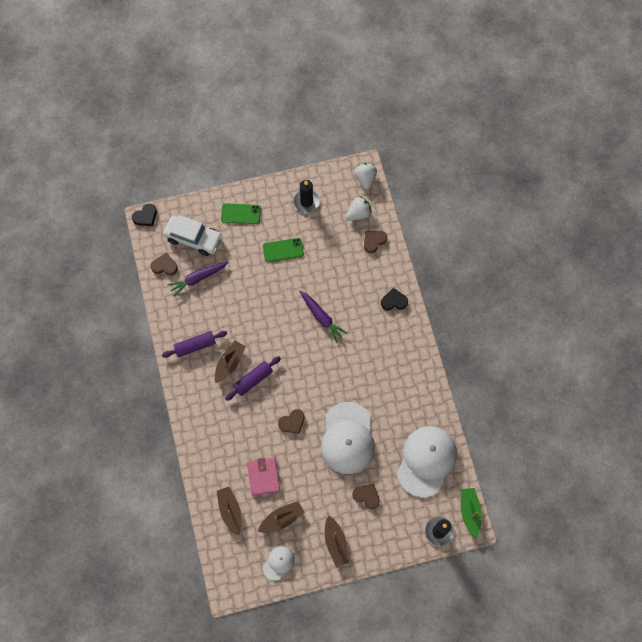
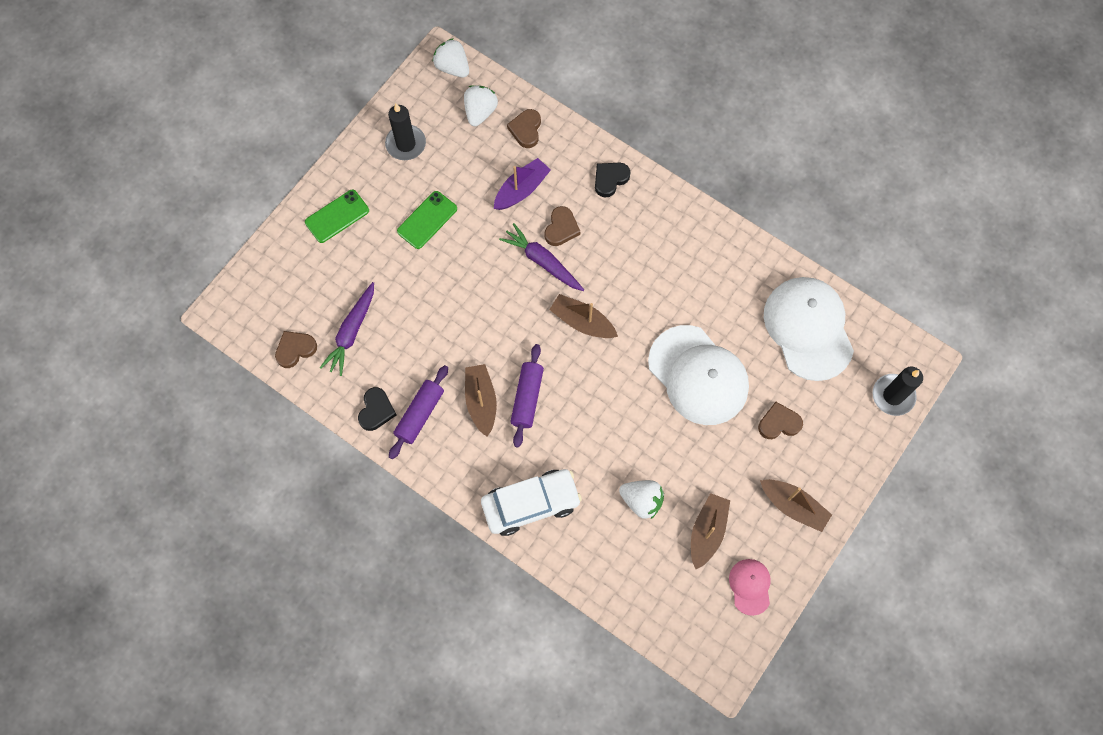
camera: 40 degrees left, 0 degrees up
black heart [132,204,157,226] -> black heart moved to [358,387,397,431]
white car [163,215,223,256] -> white car moved to [481,469,582,536]
brown boat [217,487,242,536] -> brown boat moved to [549,294,618,338]
pink wallet [247,458,280,496] -> white strawberry [619,480,664,519]
white cap [263,546,295,581] -> pink cap [729,559,771,616]
brown heart [278,409,305,434] -> brown heart moved to [544,206,581,246]
purple carrot [299,290,348,343] -> purple carrot turned 150 degrees counterclockwise [499,223,584,291]
green boat [461,488,482,539] -> none
none -> purple boat [494,158,551,210]

